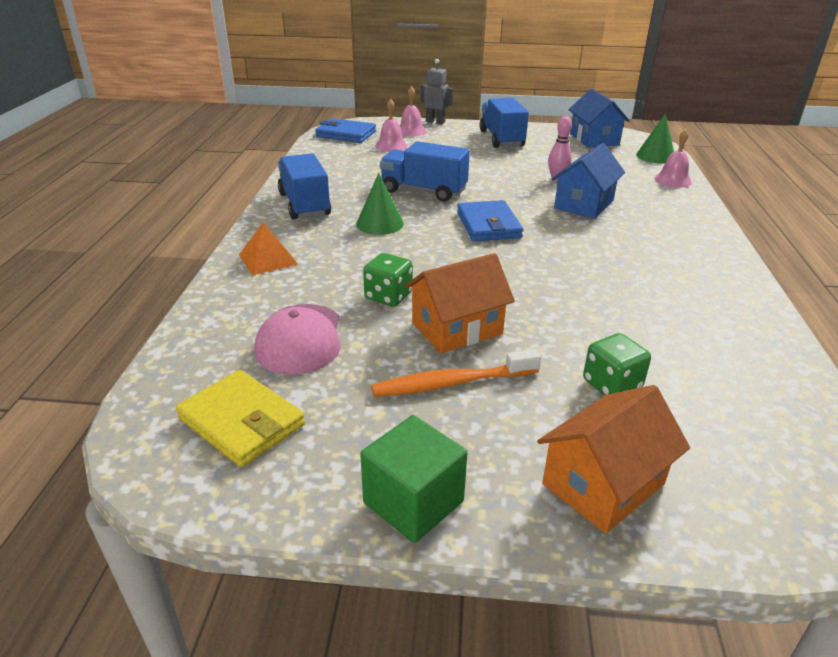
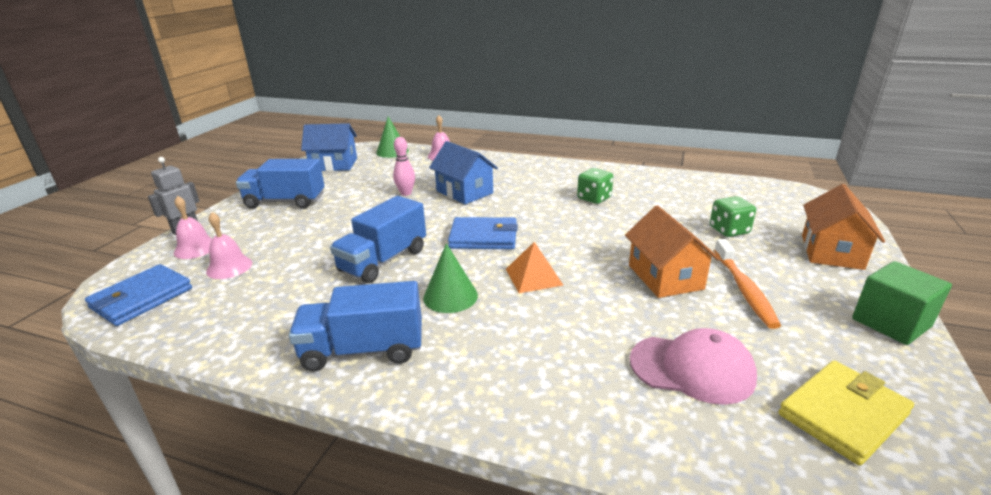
camera: 75 degrees left, 5 degrees down
orange pyramid [239,223,298,275] -> orange pyramid moved to [506,242,563,293]
green dice [363,253,413,306] -> green dice moved to [577,168,613,204]
orange house [537,385,690,534] -> orange house turned 45 degrees clockwise [802,184,885,270]

